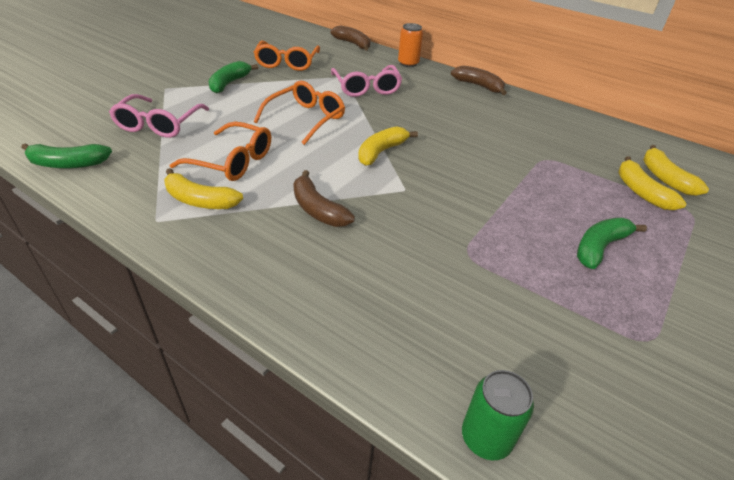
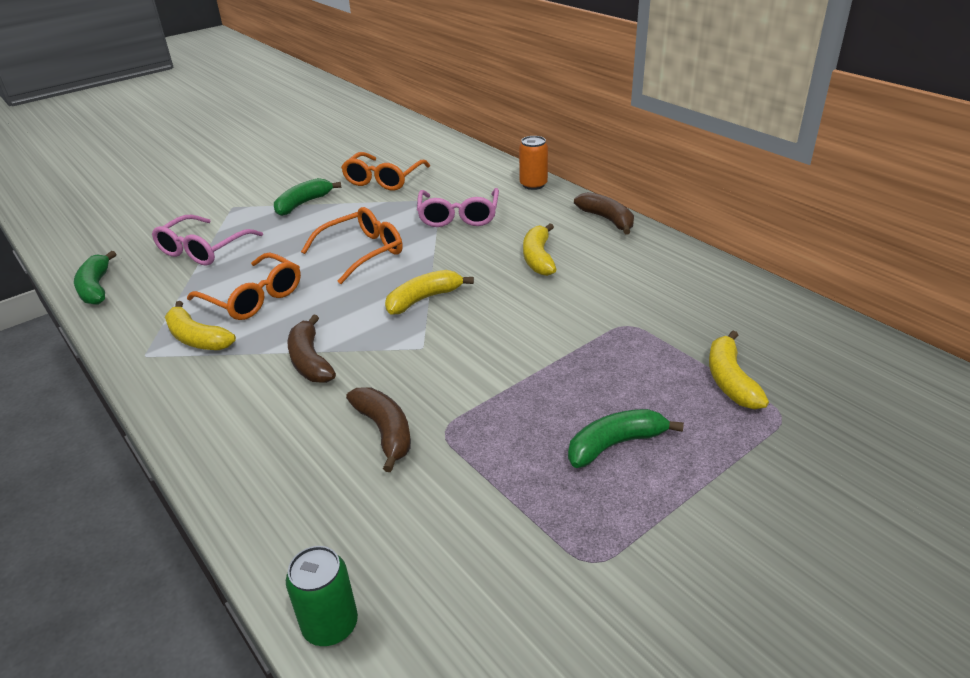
camera: 20 degrees right, 5 degrees down
green banana [21,143,112,169] -> green banana turned 60 degrees clockwise [74,251,116,305]
brown banana [331,26,370,50] -> brown banana moved to [346,387,411,472]
yellow banana [643,145,709,196] -> yellow banana moved to [523,223,557,276]

